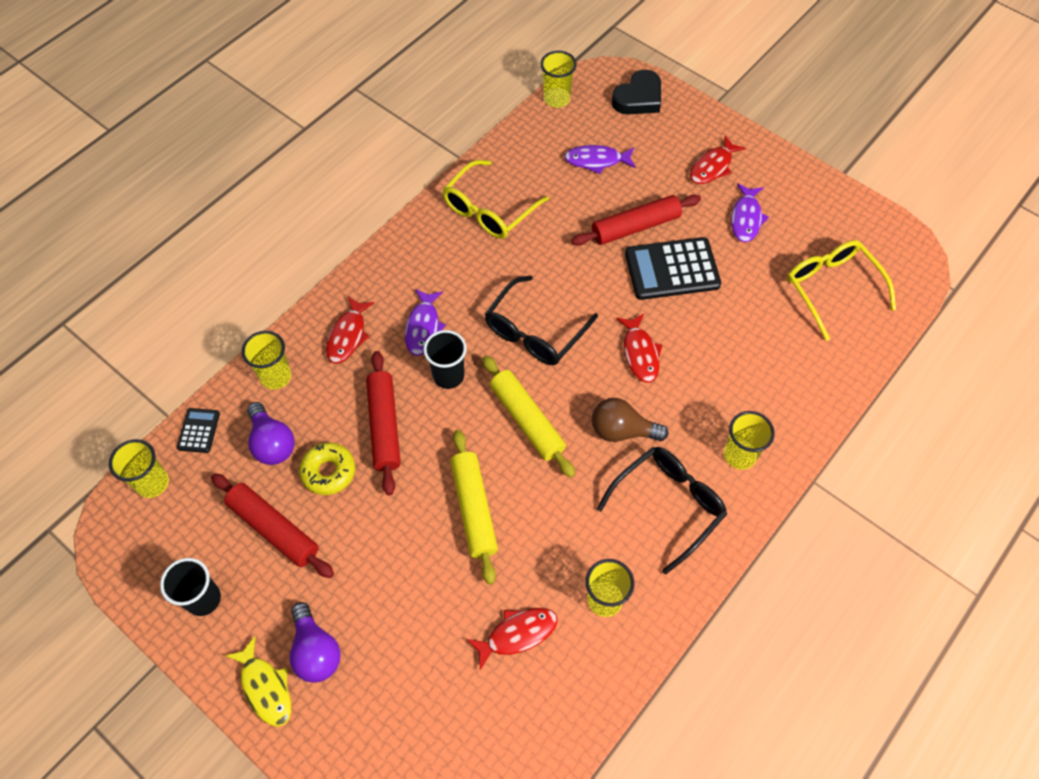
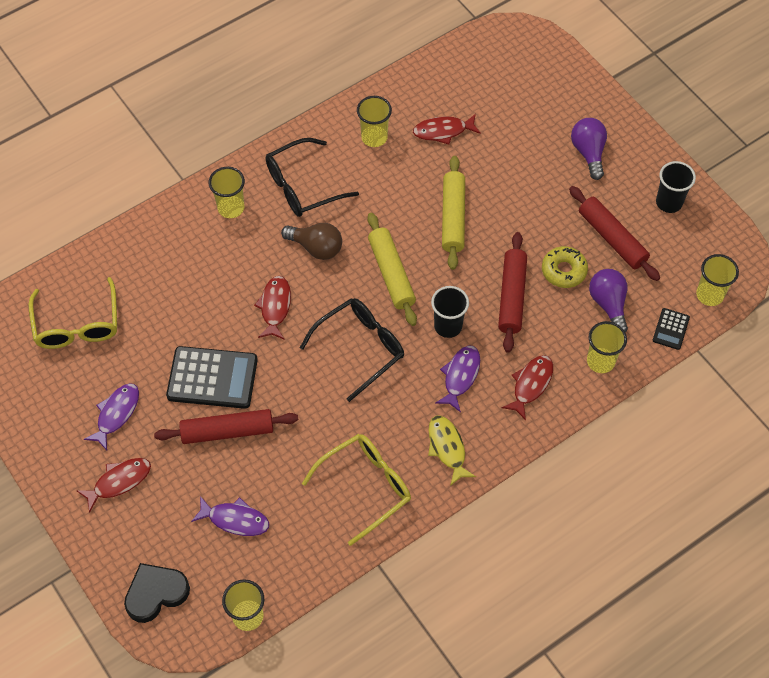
camera: 165 degrees left, 0 degrees up
yellow fish [225,636,291,727] -> yellow fish moved to [428,415,476,486]

